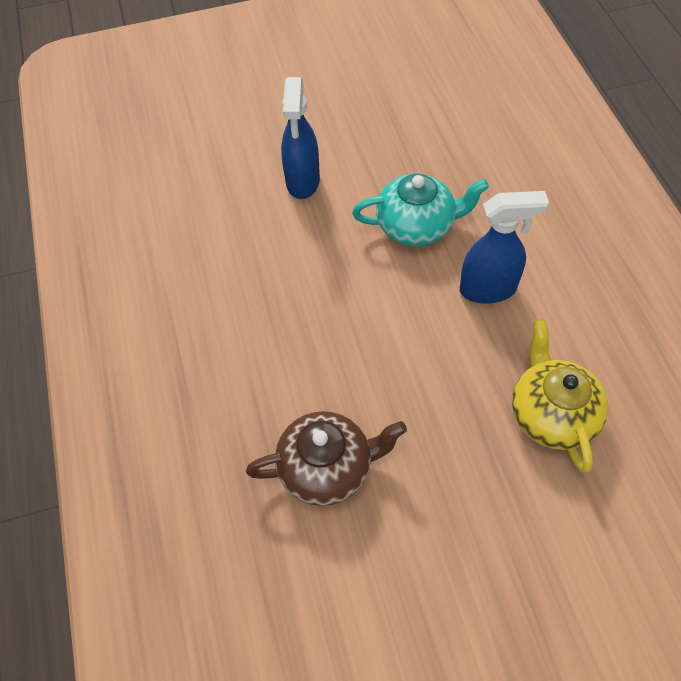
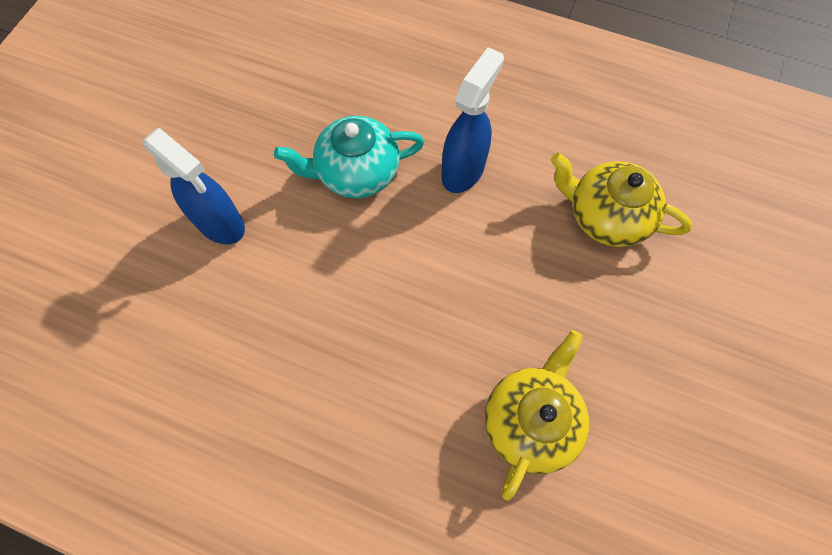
camera: 55 degrees left, 10 degrees up
brown teapot [246,411,407,506] -> yellow teapot [485,330,589,501]
turquoise teapot [352,174,489,246] -> turquoise teapot turned 135 degrees counterclockwise [274,116,424,198]

